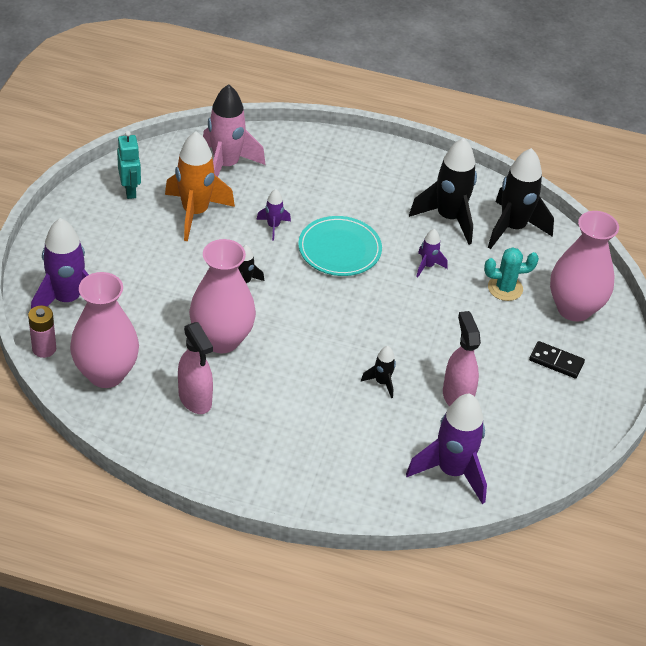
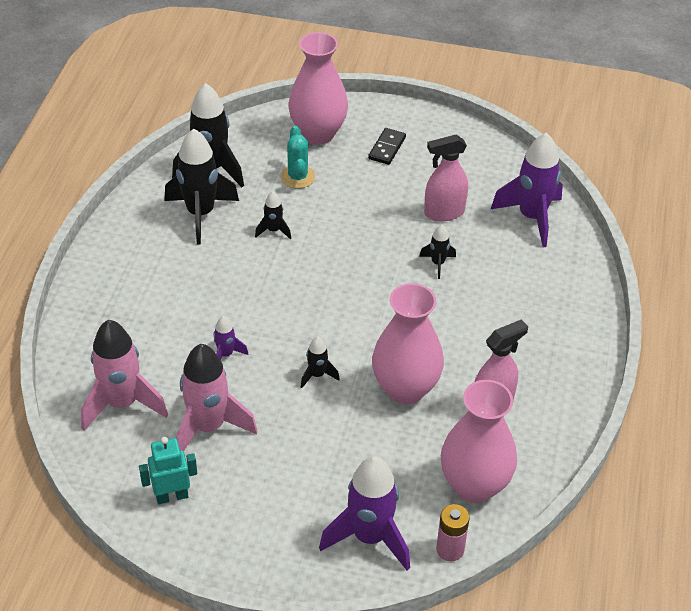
camera: 90 degrees left, 0 degrees up
orange rocket [165,131,235,241] -> pink rocket [176,344,258,451]
turquoise plate [298,216,382,276] -> none
purple rocket [416,229,448,278] -> black rocket [255,191,291,239]

